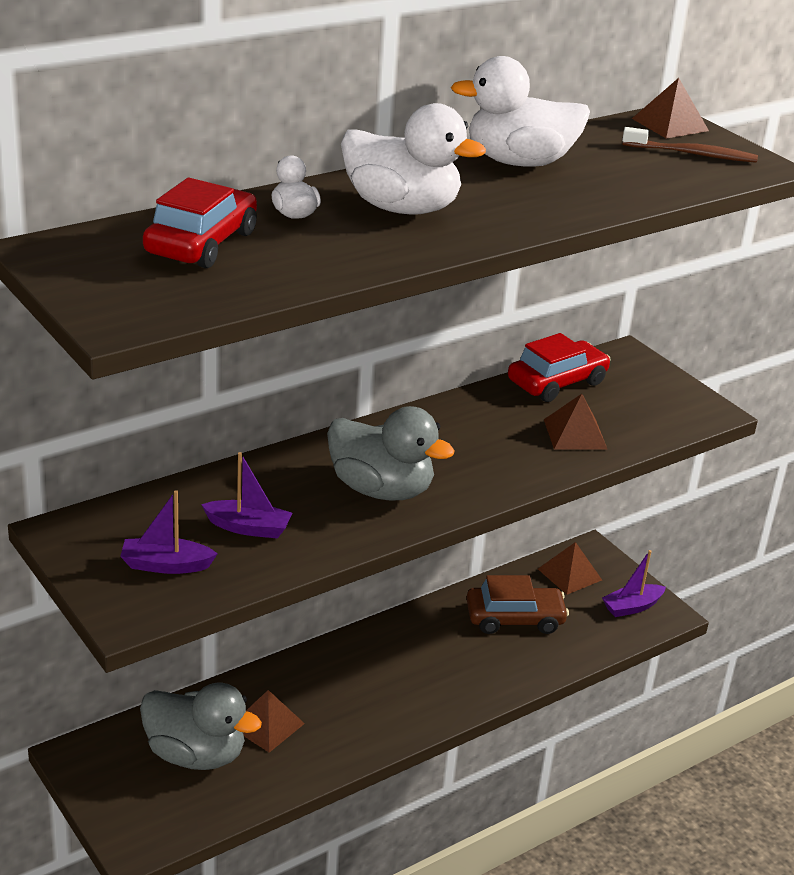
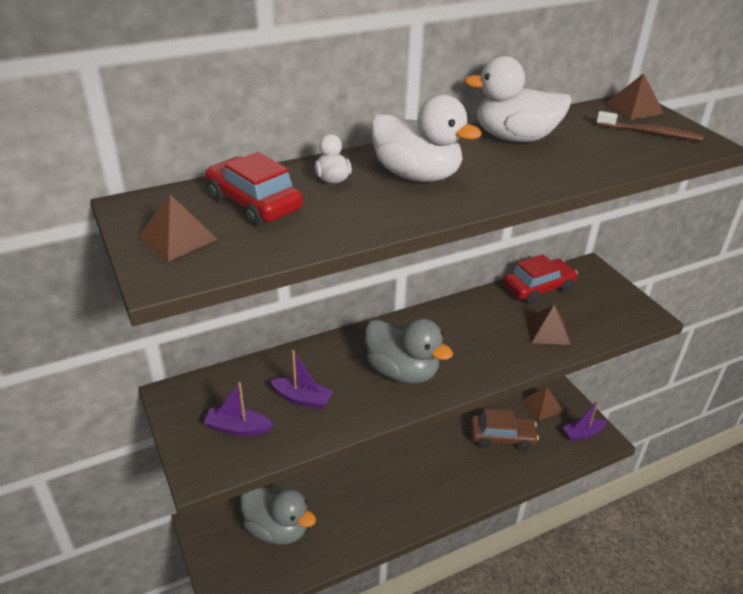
camera: 10 degrees right, 5 degrees up
red car [143,178,257,268] -> red car turned 75 degrees counterclockwise [205,152,303,226]
brown pyramid [243,690,305,753] -> brown pyramid moved to [138,194,218,261]

